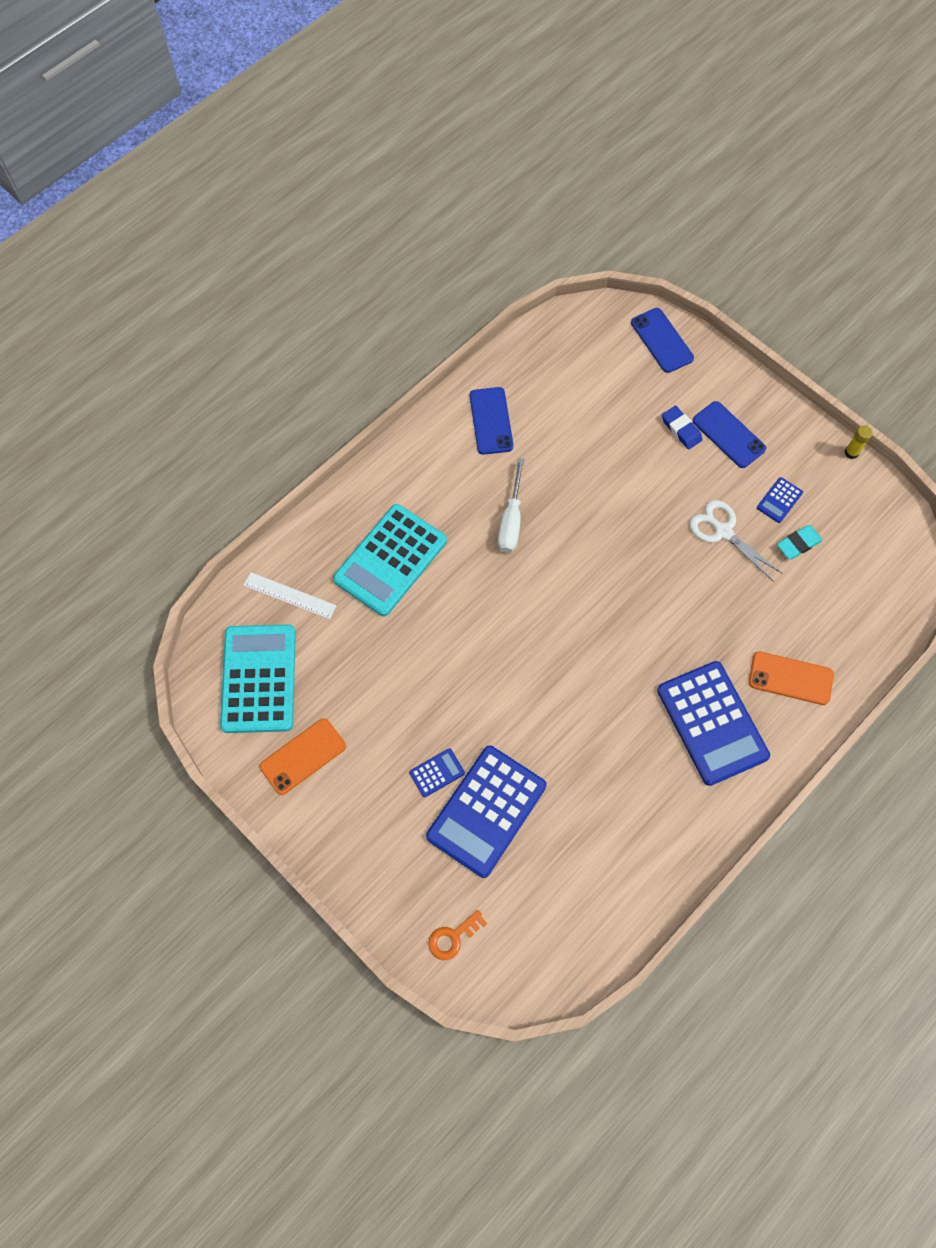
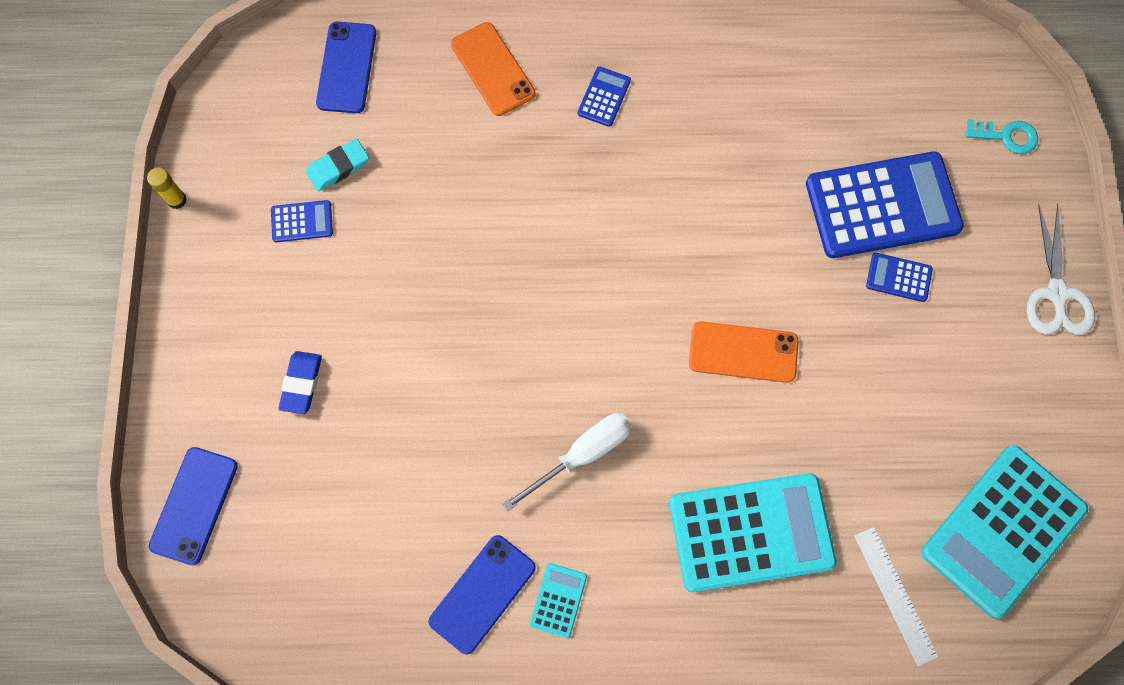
camera: 135 degrees left, 5 degrees up
orange phone [259,718,346,795] -> orange phone moved to [689,321,799,383]
orange key [428,910,487,960] -> turquoise key [966,119,1038,154]
blue calculator [657,661,770,786] -> blue calculator [578,66,631,127], size x0.43
white scissors [689,500,782,582] -> white scissors moved to [1027,204,1095,335]
blue phone [693,401,766,468] -> blue phone moved to [316,22,376,113]
turquoise eraser [777,525,823,559] -> turquoise eraser turned 45 degrees counterclockwise [306,139,369,191]
none -> turquoise calculator [530,563,587,638]

